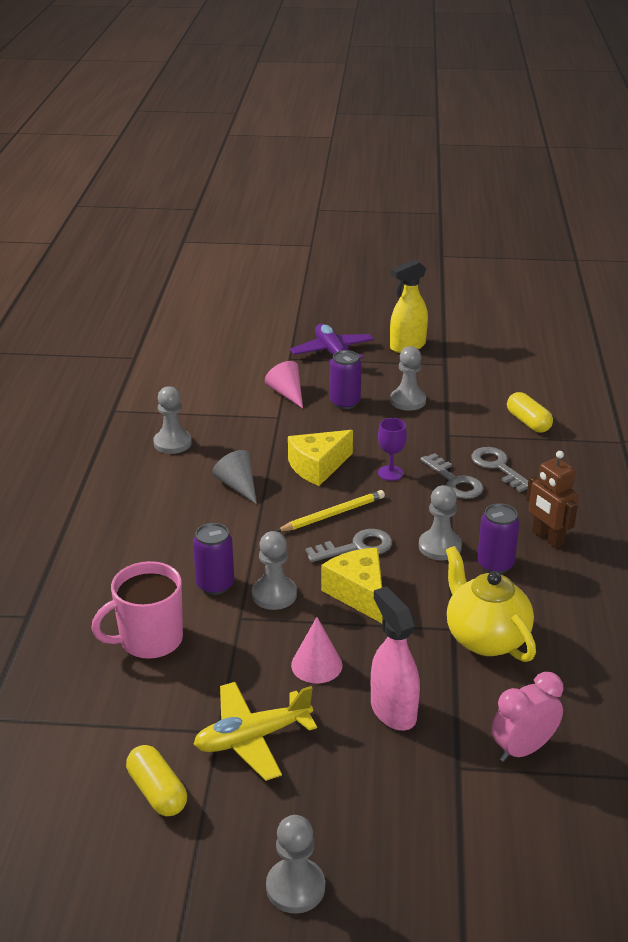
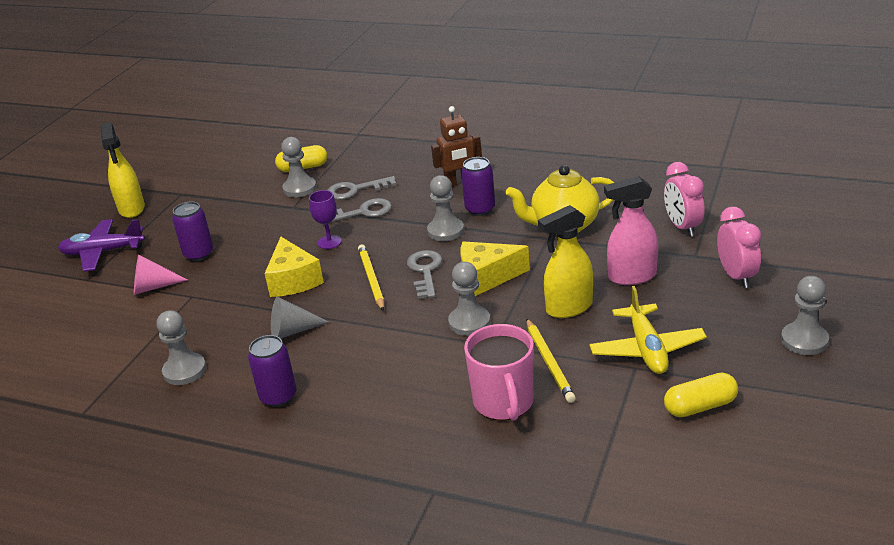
camera: 70 degrees left, 0 degrees up
purple can [193,523,234,595] -> purple can moved to [248,335,297,407]
pink cone [291,617,342,684] -> yellow spray bottle [538,205,593,318]
grey pawn [390,346,426,411] -> grey pawn moved to [281,137,317,197]
none -> yellow pencil [526,318,576,403]
none -> pink clock [717,207,761,288]

